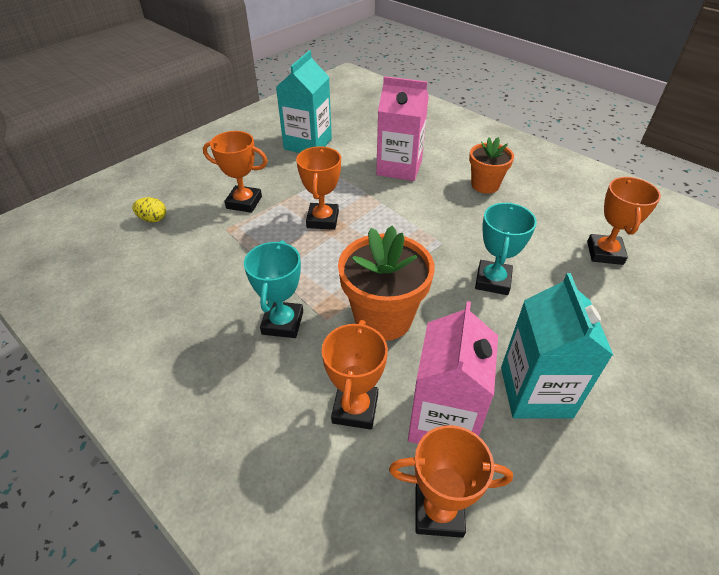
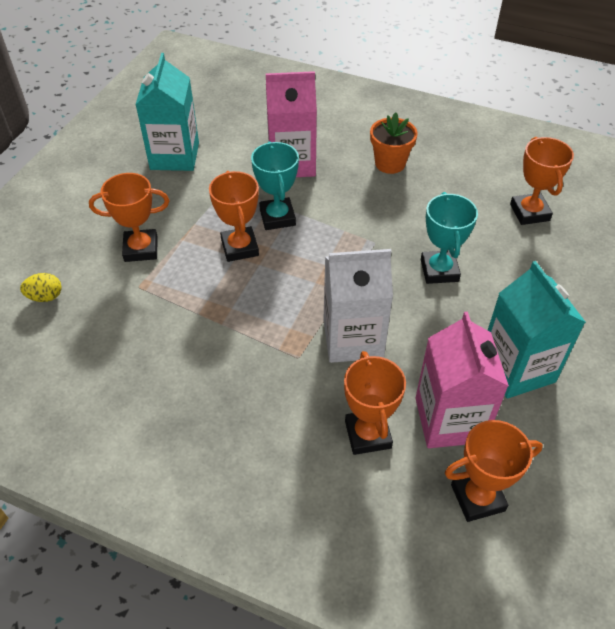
camera: 20 degrees left, 5 degrees up
turquoise trophy [244,240,303,338] -> turquoise trophy moved to [251,142,299,230]
orange flower pot [338,226,435,341] -> white carton [323,249,393,363]

